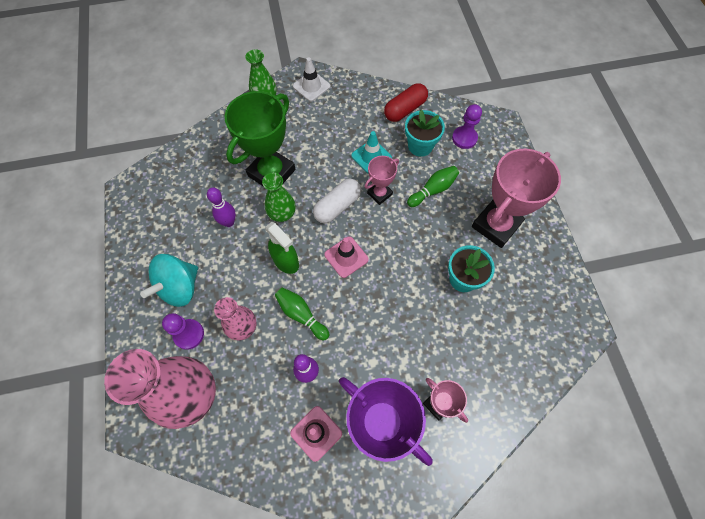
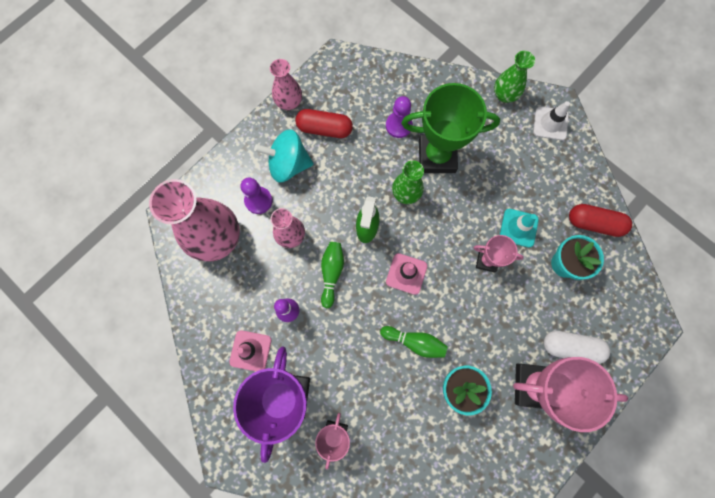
camera: 55 degrees right, 10 degrees up
purple bowling pin [207,188,236,227] -> none
white capsule [313,179,361,223] -> white capsule moved to [544,331,610,364]
green bowling pin [407,166,459,207] -> green bowling pin moved to [380,326,448,358]
purple pawn [452,104,482,149] -> purple pawn moved to [386,96,413,138]
none -> pink vase [270,59,302,110]
none -> red capsule [295,109,353,138]

